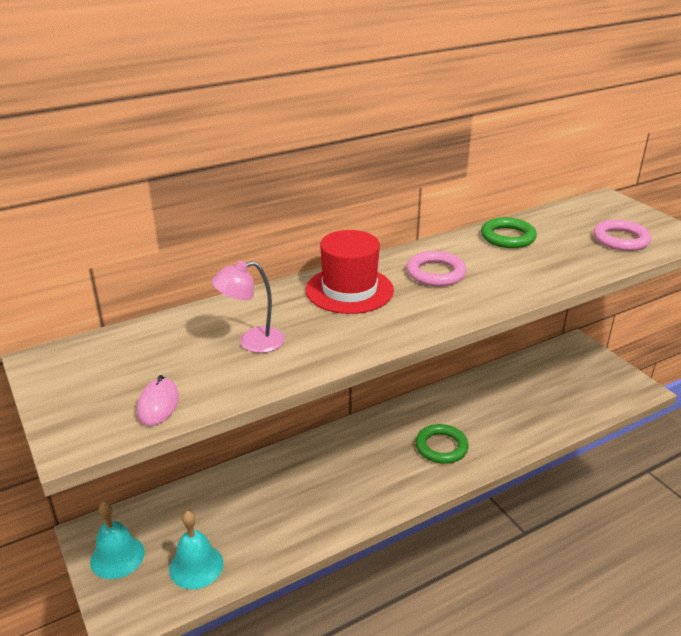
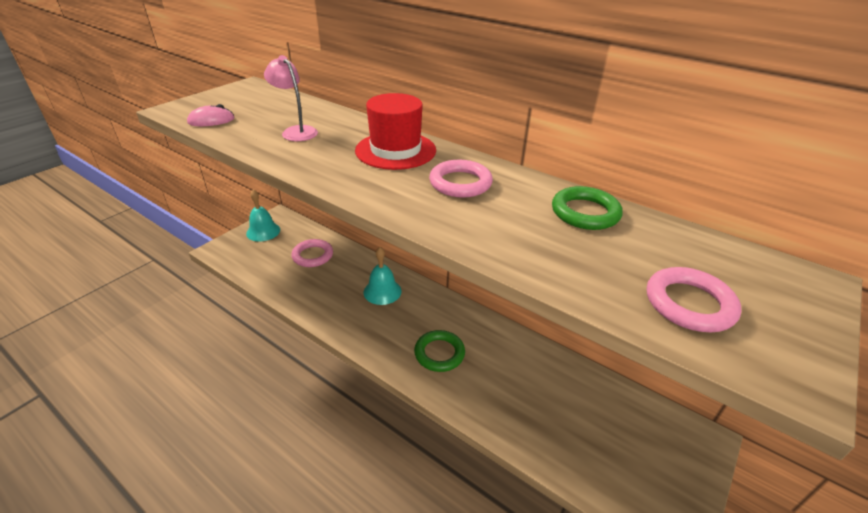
camera: 65 degrees right, 5 degrees up
turquoise bell [169,511,224,589] -> turquoise bell moved to [364,247,402,305]
none -> pink ring [291,239,333,267]

